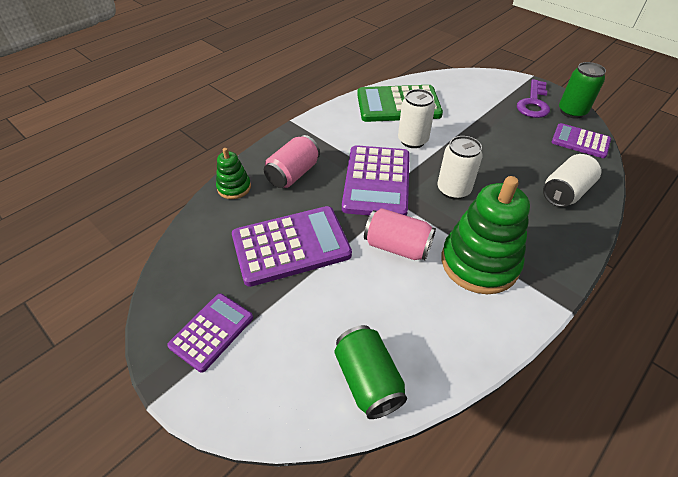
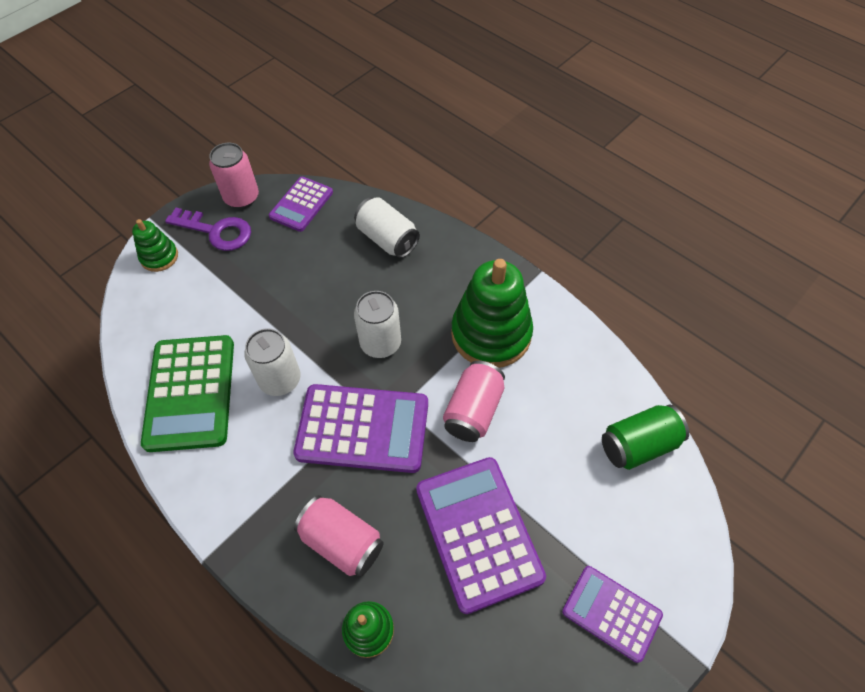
camera: 90 degrees left, 10 degrees up
green can [559,62,606,118] -> pink can [209,143,259,209]
none -> green stacking toy [132,219,178,272]

